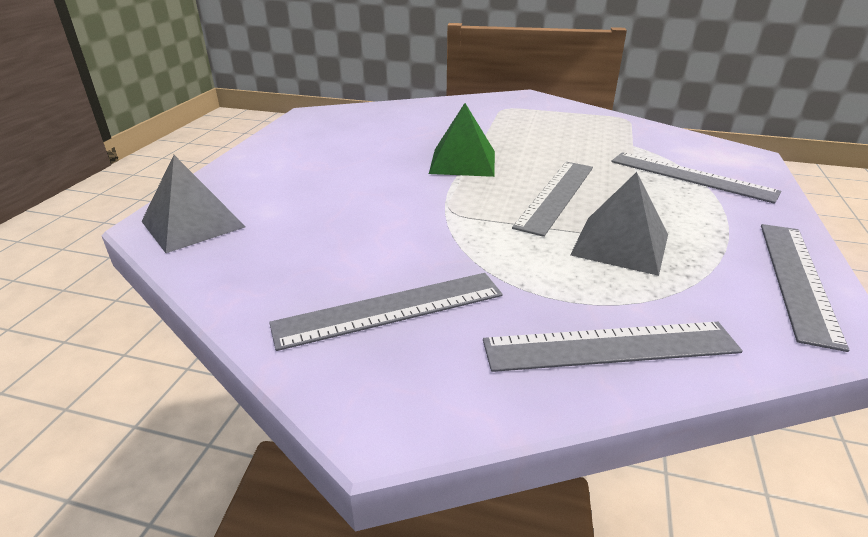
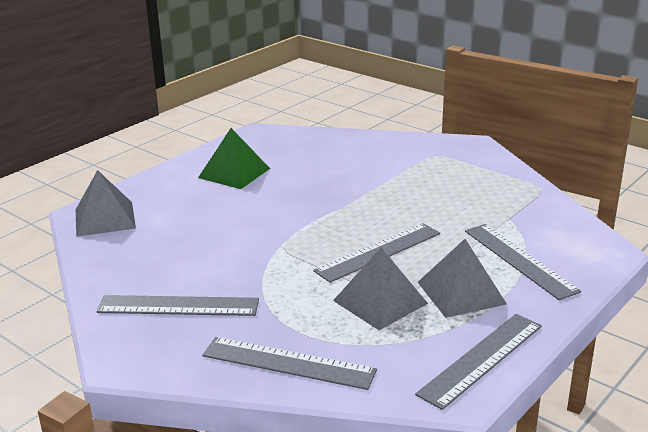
camera: 25 degrees right, 5 degrees down
green pyramid [429,103,495,177] -> green pyramid moved to [198,128,270,189]
none -> grey pyramid [418,239,507,318]

